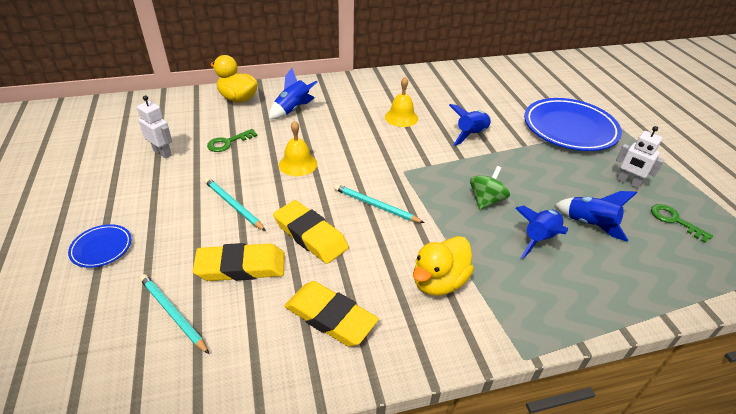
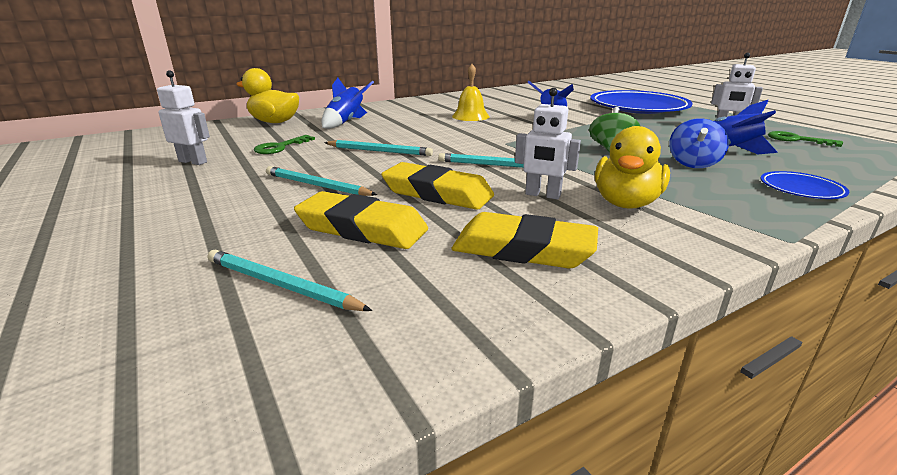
camera: 15 degrees left, 15 degrees down
blue plate [68,224,131,268] -> blue plate moved to [761,171,849,199]
yellow eraser [193,243,284,281] -> yellow eraser turned 45 degrees clockwise [294,191,428,249]
yellow bell [279,121,317,176] -> turquoise pencil [324,140,433,156]
blue rocket [515,206,568,259] -> blue spinning top [669,118,729,168]
none -> white robot [515,88,581,200]

